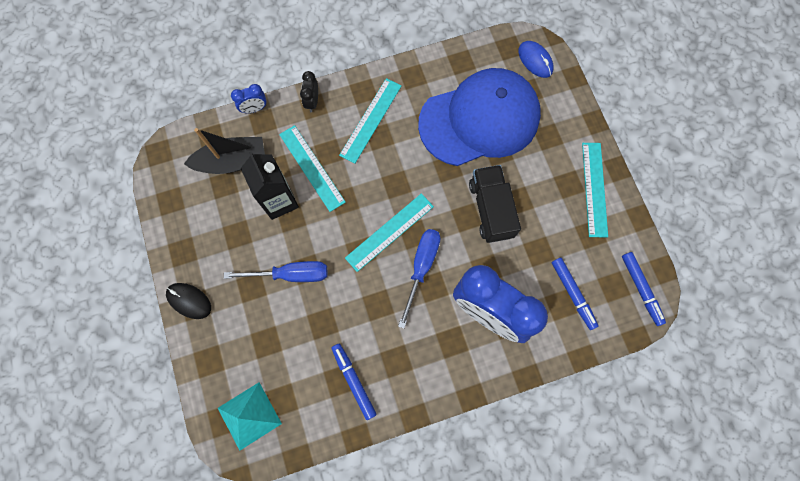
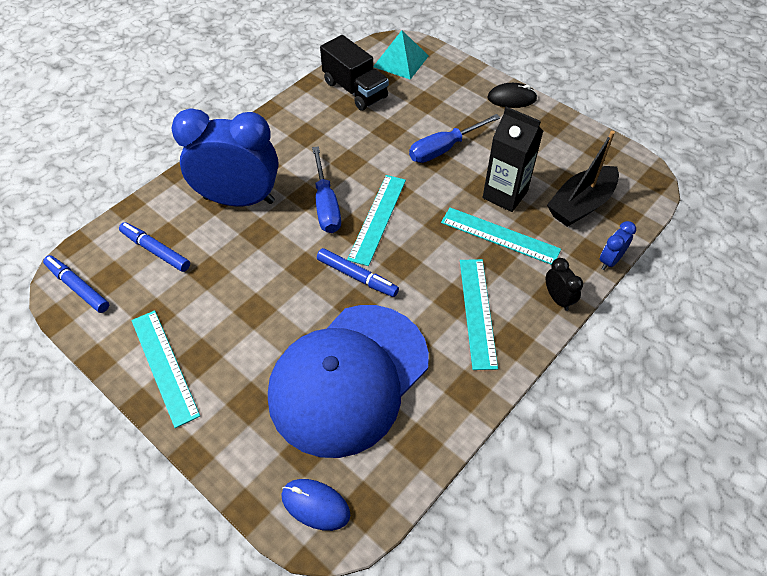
camera: 150 degrees right, 20 degrees down
blue marker [331,344,377,420] -> blue marker moved to [317,248,399,297]
black truck [469,165,521,243] -> black truck moved to [320,35,389,111]

